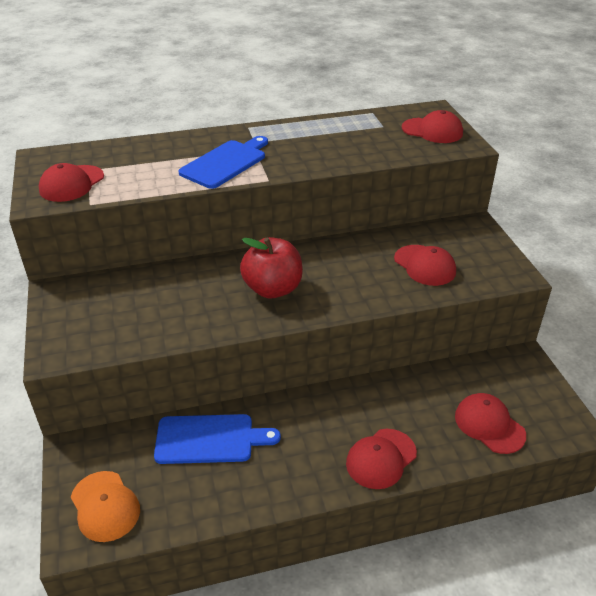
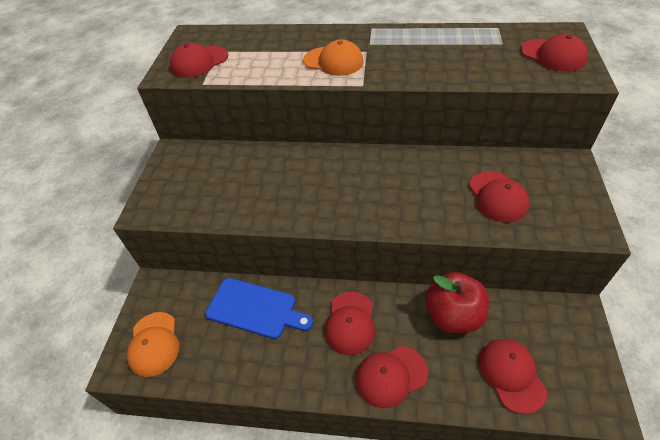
camera: 25 degrees right, 10 degrees up
blue cutting board [179,136,268,189] -> orange cap [303,39,364,76]
red apple [240,237,303,299] -> red apple moved to [425,272,489,333]
none -> red cap [325,292,375,355]

